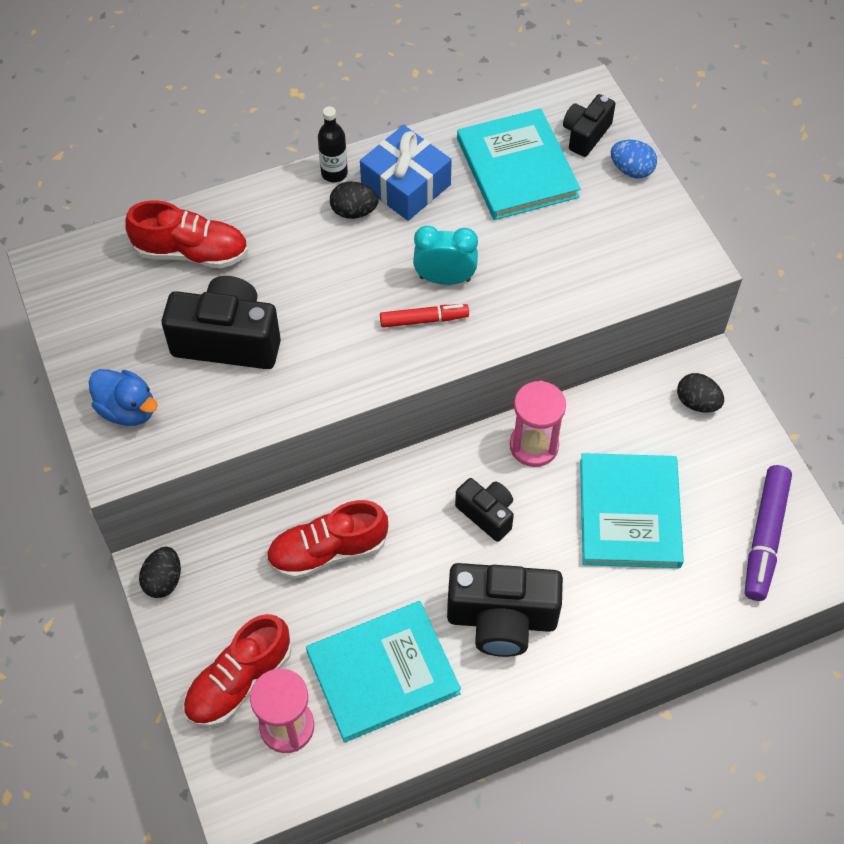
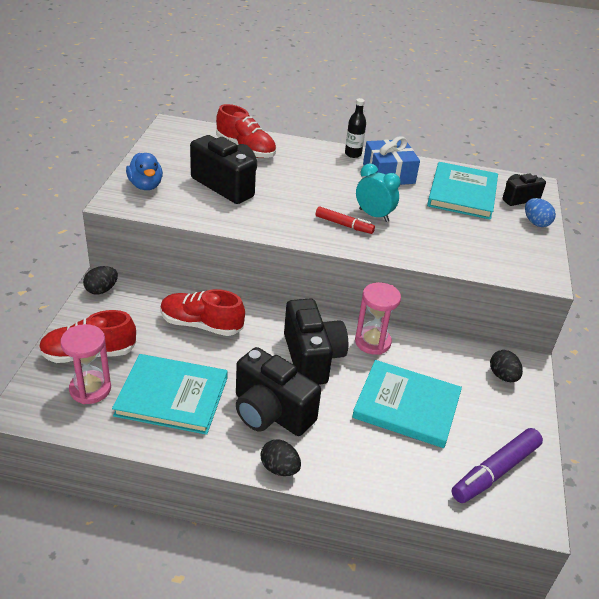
camera: 30 degrees right, 20 degrees down
black egg [330,182,378,219] -> black egg moved to [260,440,301,476]
black camera [455,478,514,542] -> black camera [284,299,348,385], size x1.75
turquoise book [580,453,684,568] -> turquoise book turned 75 degrees clockwise [352,360,462,448]

